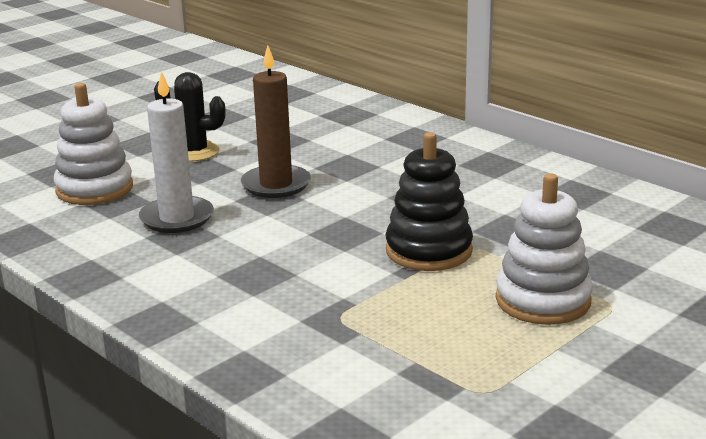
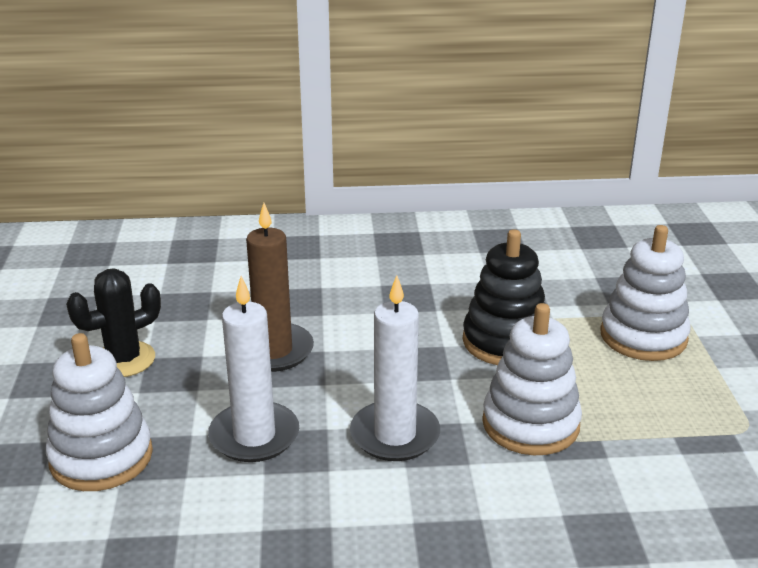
camera: 50 degrees left, 5 degrees up
none -> white candle [350,275,440,461]
none -> white stacking toy [482,303,582,455]

